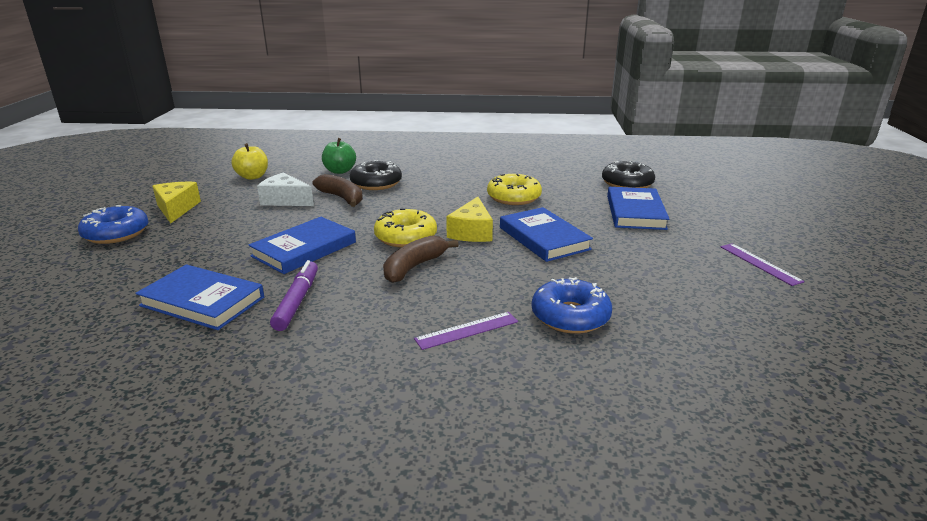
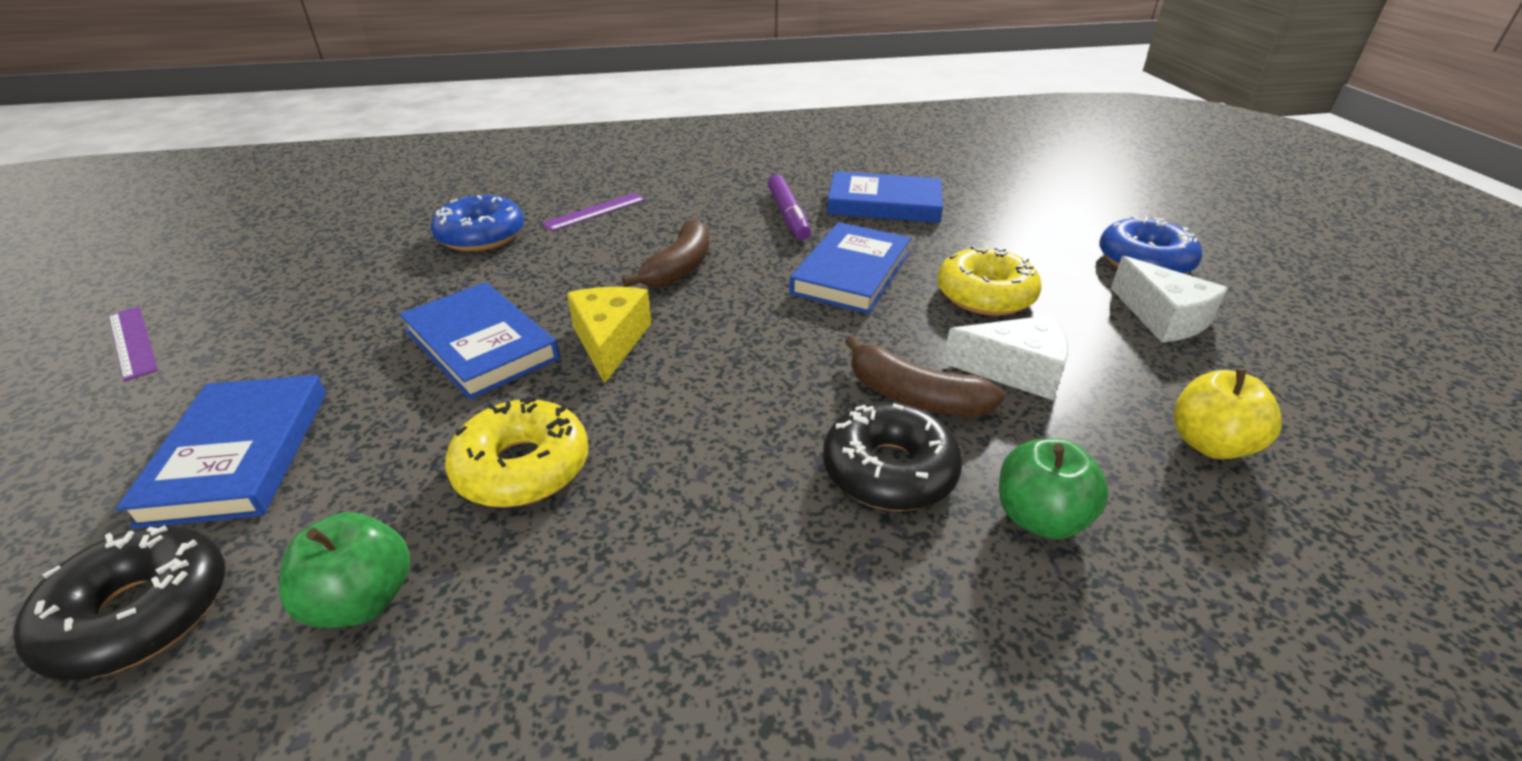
camera: 165 degrees right, 10 degrees up
yellow cheese [152,182,201,223] -> white cheese [1111,256,1228,343]
yellow donut [374,208,437,248] -> yellow donut moved to [937,246,1041,316]
none -> green apple [279,512,410,628]

